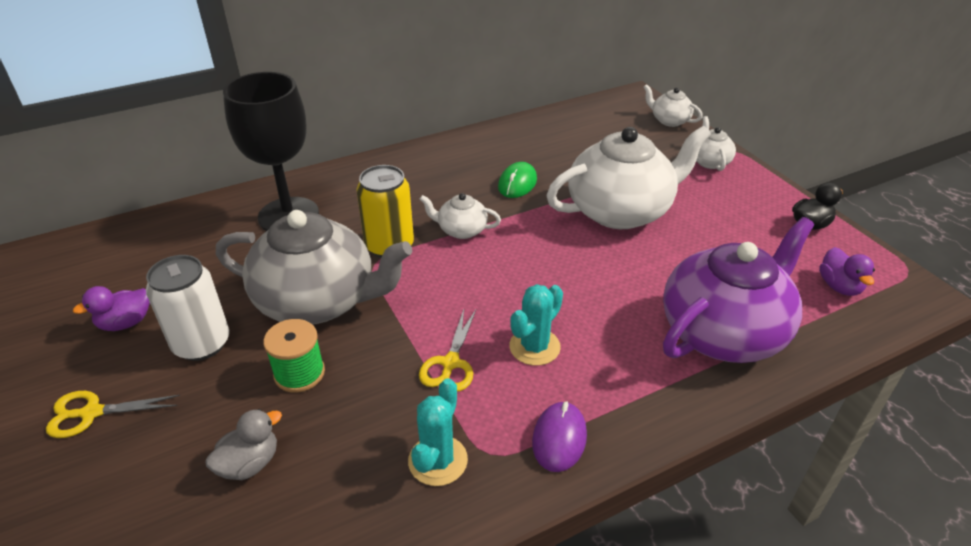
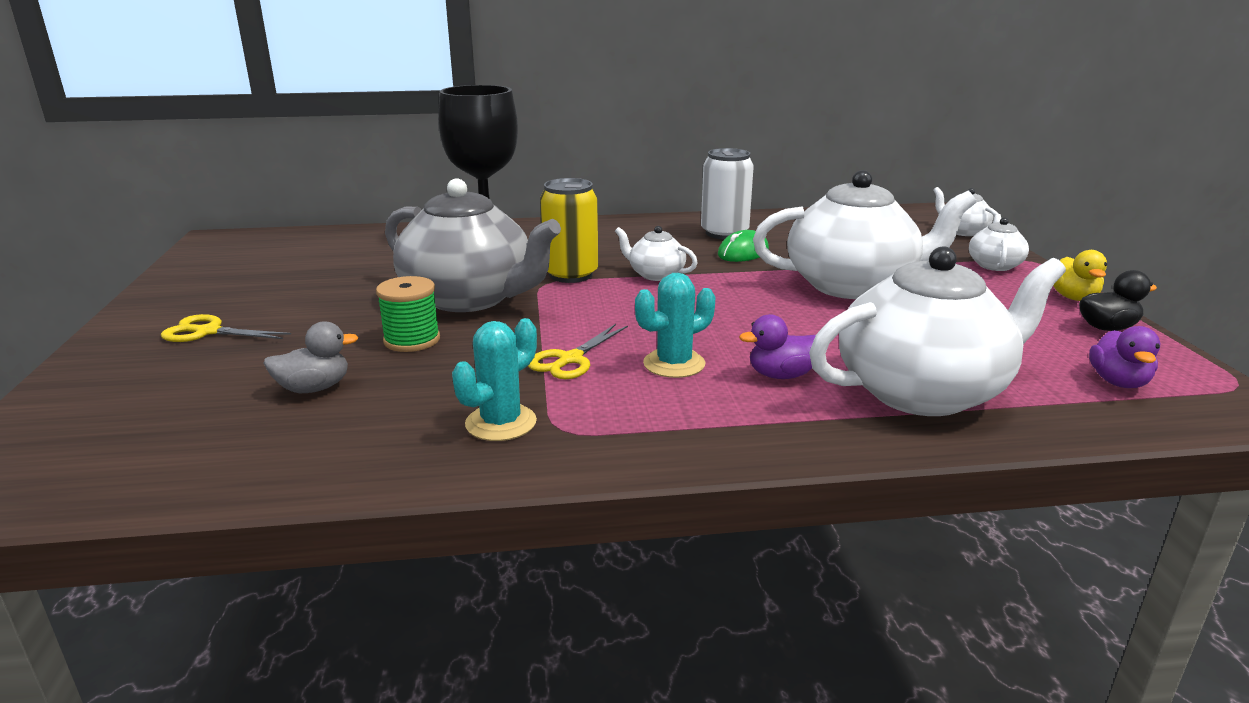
camera: 20 degrees right, 15 degrees down
purple duck [73,286,150,331] -> purple duck moved to [739,314,816,379]
white can [146,255,229,361] -> white can moved to [701,148,754,239]
purple mouse [532,401,587,472] -> none
purple teapot [663,217,815,363] -> white teapot [809,246,1066,416]
none -> yellow duck [1053,250,1107,301]

